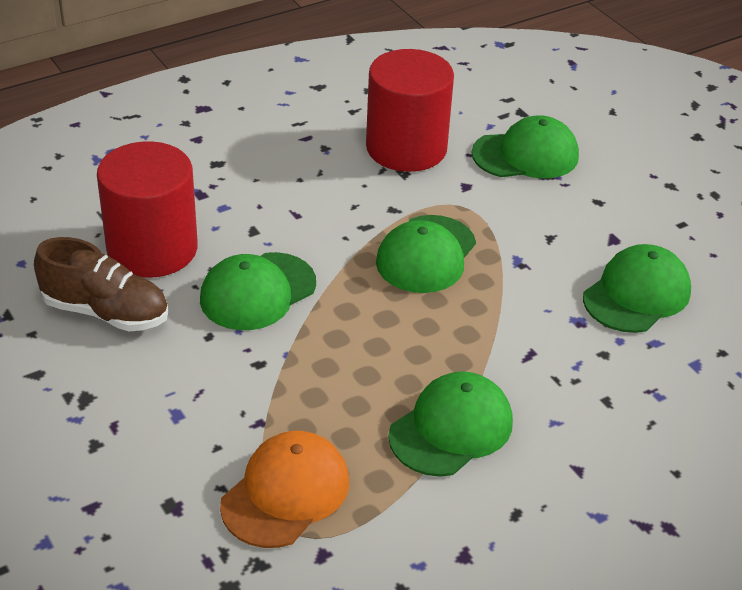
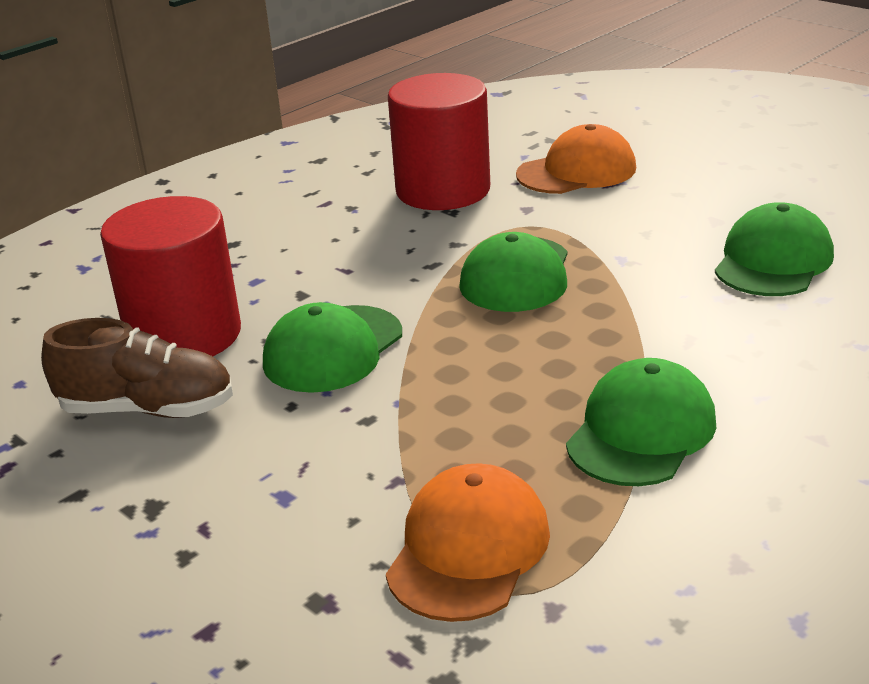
camera: 10 degrees left, 10 degrees down
green cap [471,115,579,178] -> orange cap [516,124,636,194]

